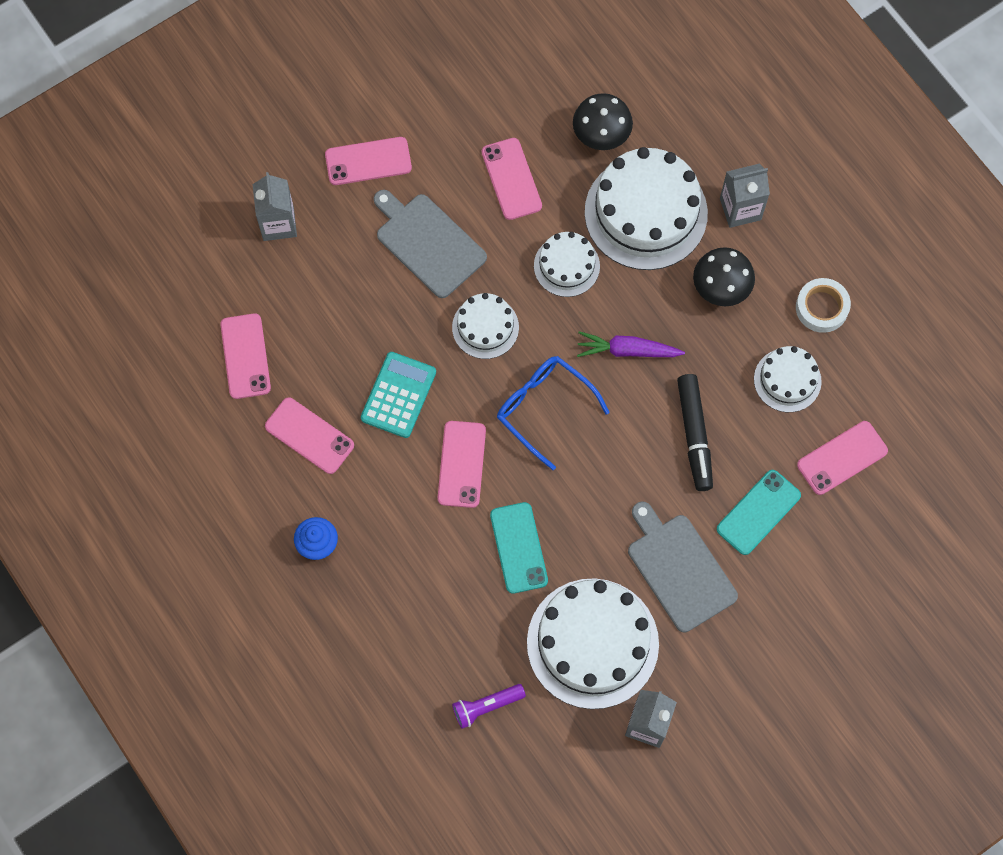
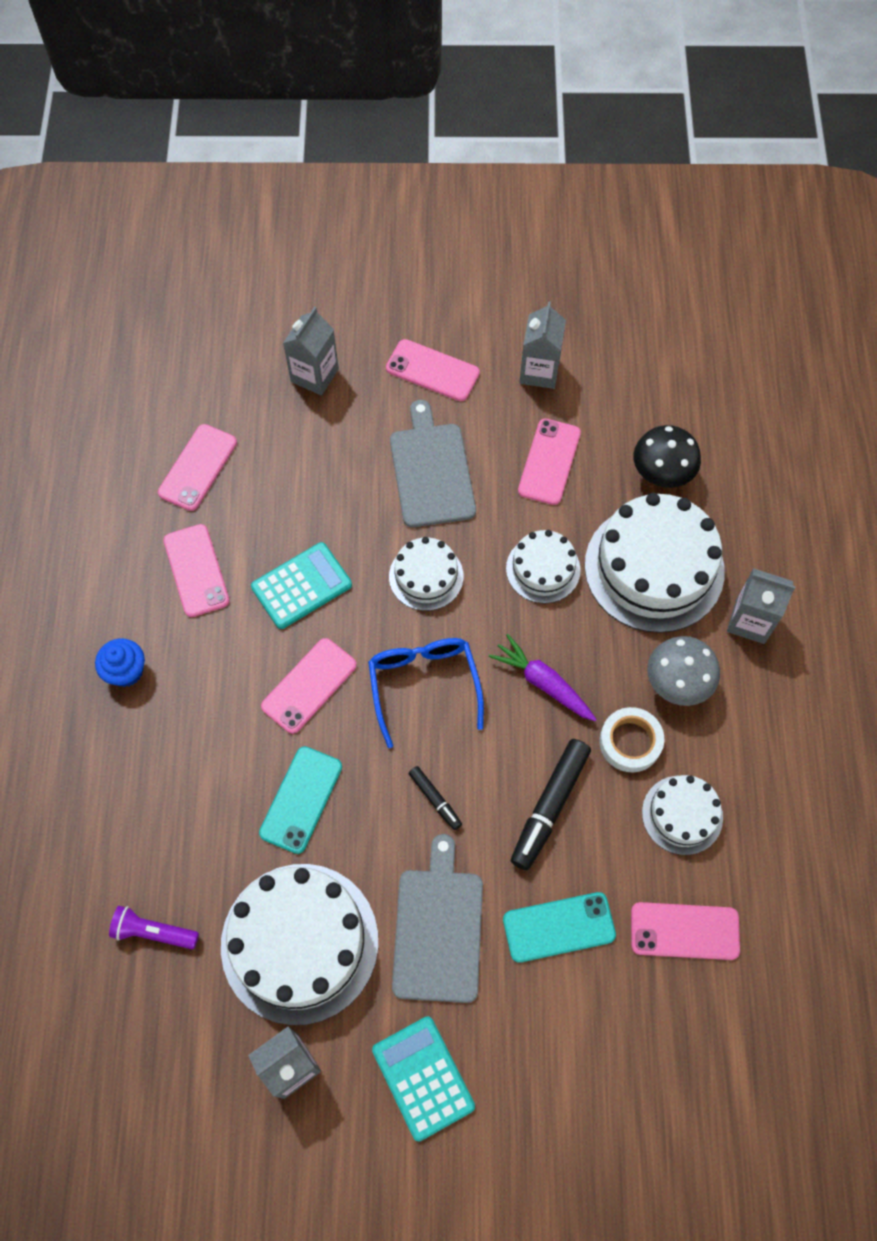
camera: 35 degrees right, 5 degrees down
black mushroom [693,247,755,306] -> grey mushroom [647,636,720,706]
white tape [796,278,851,333] -> white tape moved to [599,707,664,772]
none -> turquoise calculator [372,1016,475,1141]
none -> black marker [408,766,462,830]
none -> grey carton [519,301,566,389]

